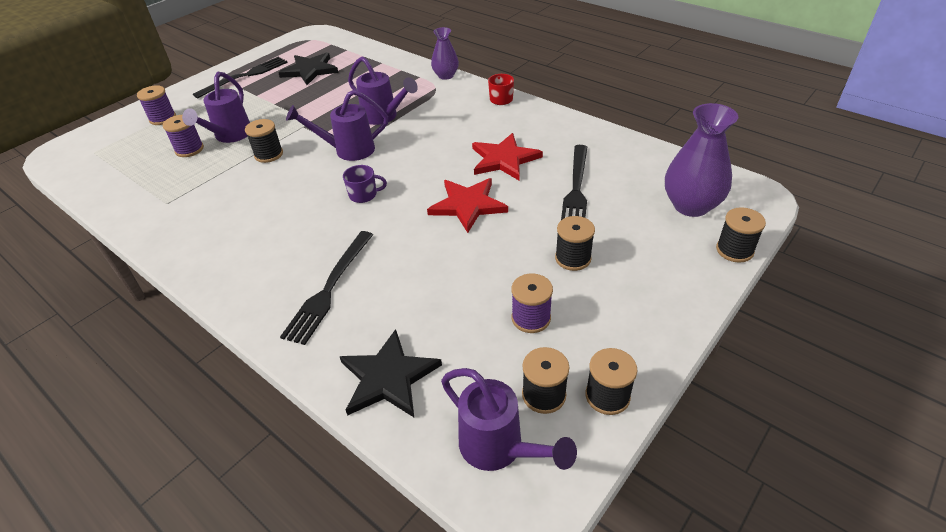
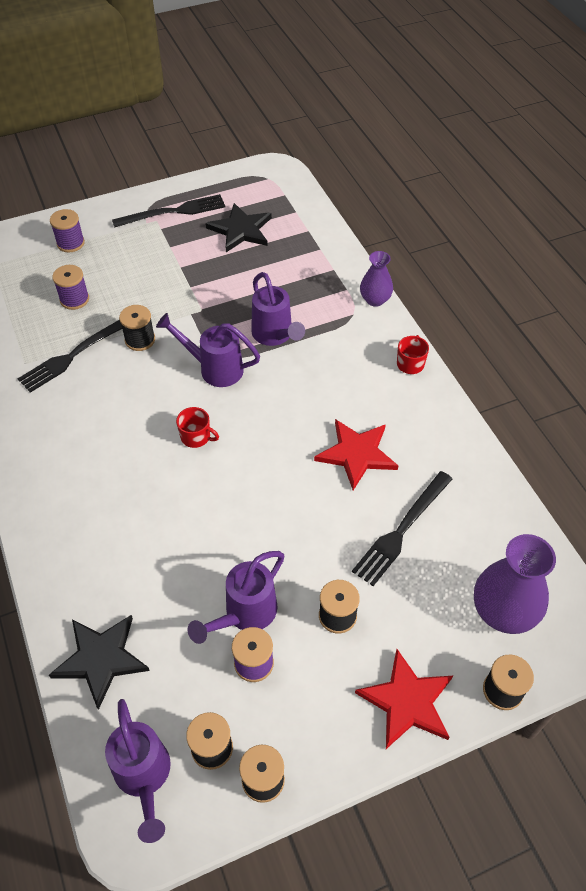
camera: 25 degrees right, 10 degrees up
purple watering can [182,71,250,143] -> purple watering can moved to [187,551,284,644]
black fork [280,231,373,345] -> black fork moved to [18,320,122,393]
purple mug [343,165,387,203] -> red mug [176,407,219,448]
red star [427,178,508,233] -> red star moved to [355,649,453,749]

